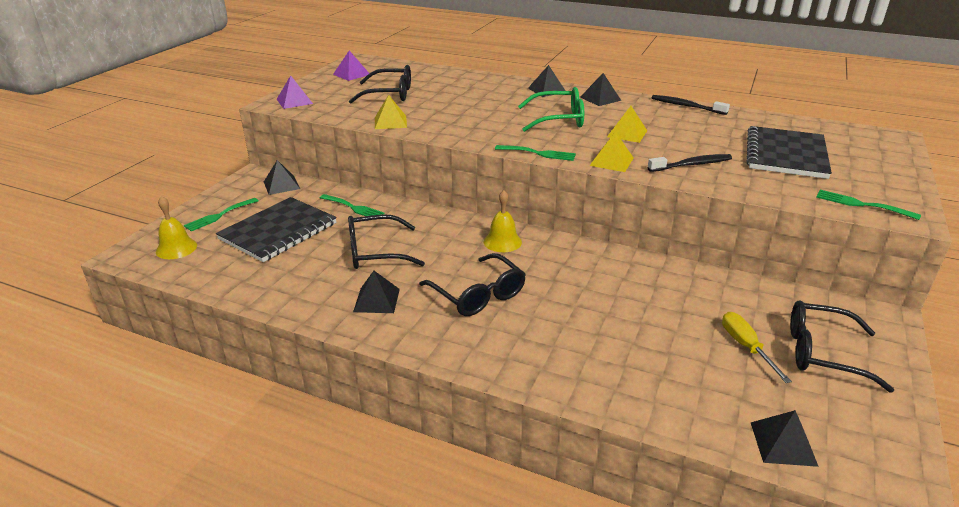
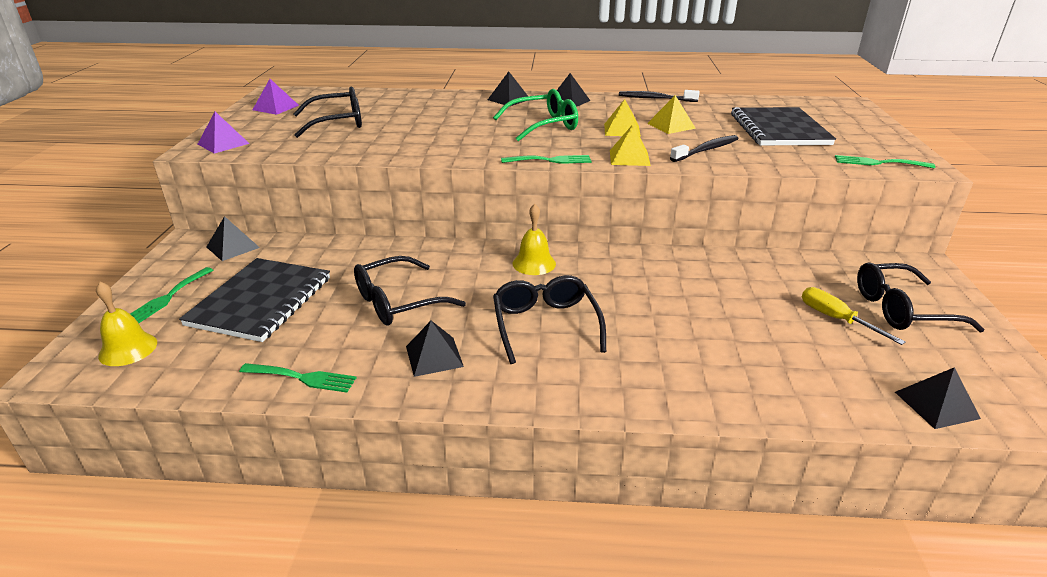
camera: 20 degrees left, 0 degrees up
green fork [320,194,384,216] -> green fork moved to [239,363,356,392]
yellow pyramid [375,95,407,129] -> yellow pyramid moved to [647,95,696,134]
black glasses [419,253,526,316] -> black glasses turned 135 degrees counterclockwise [493,275,606,364]

